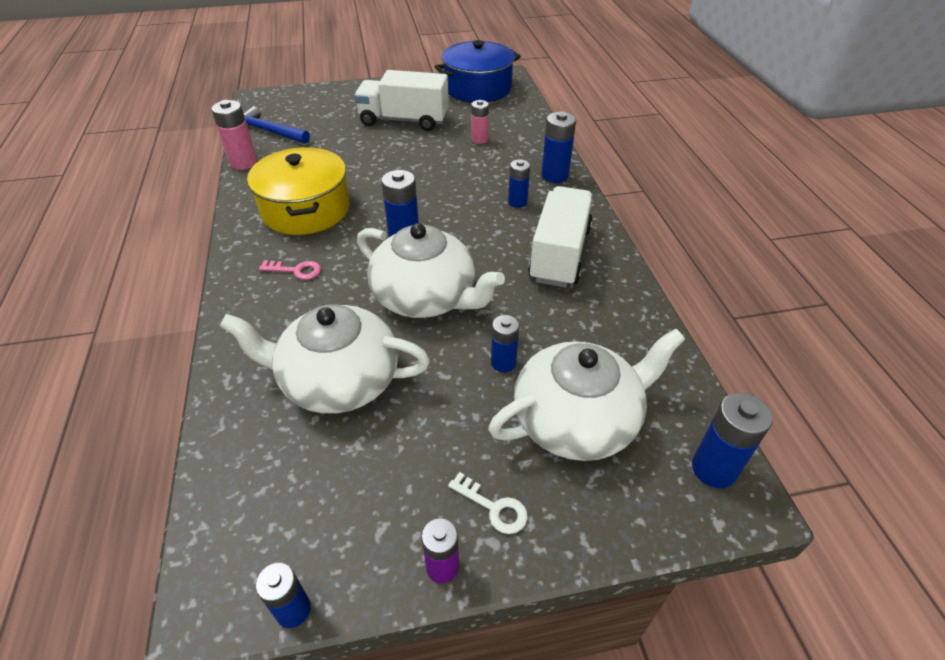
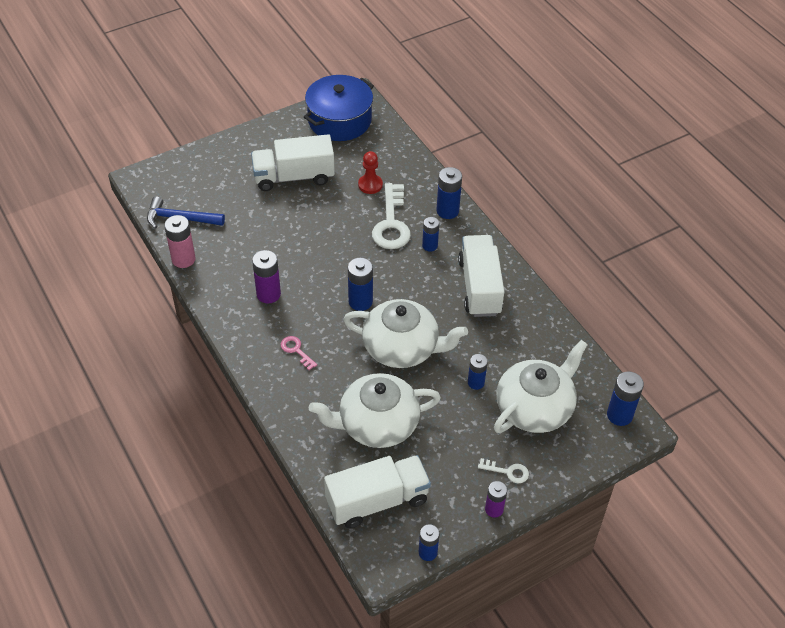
camera: 20 degrees left, 5 degrees up
yellow pot [247,147,349,235] -> purple battery [252,250,281,304]
pink key [259,260,321,280] -> pink key turned 120 degrees counterclockwise [281,336,317,370]
pink battery [471,100,489,144] -> red pawn [358,151,383,194]
none -> white truck [324,455,431,528]
none -> white key [372,183,411,249]

